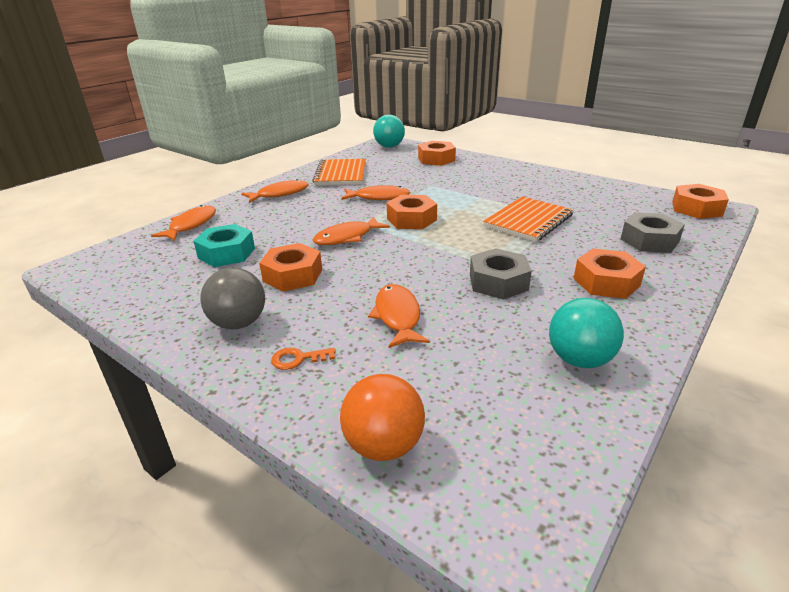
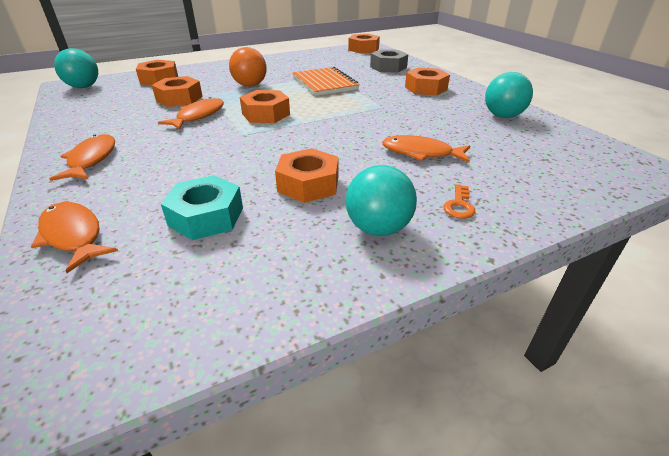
camera: 65 degrees left, 5 degrees up
grey ball [200,268,265,329] -> turquoise ball [346,165,417,236]
orange notebook [312,159,366,185] -> none
orange fish [313,216,390,245] -> none
orange ball [340,374,425,461] -> orange ball moved to [229,47,267,87]
grey nut [470,248,532,300] -> none
none -> orange nut [152,76,203,107]

